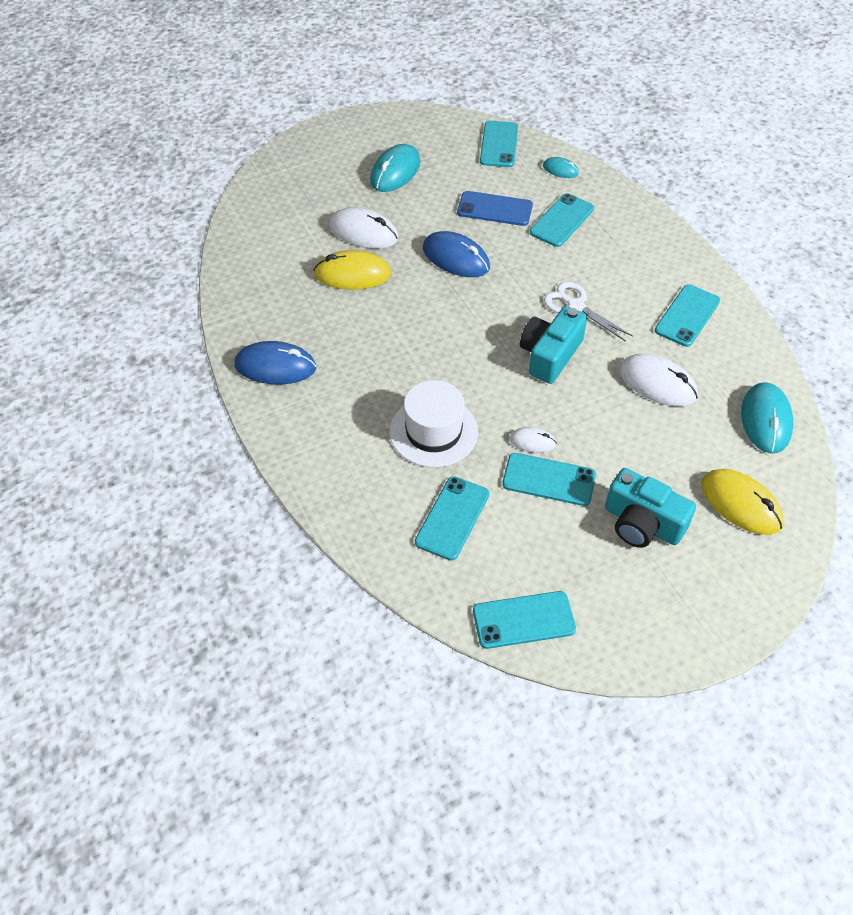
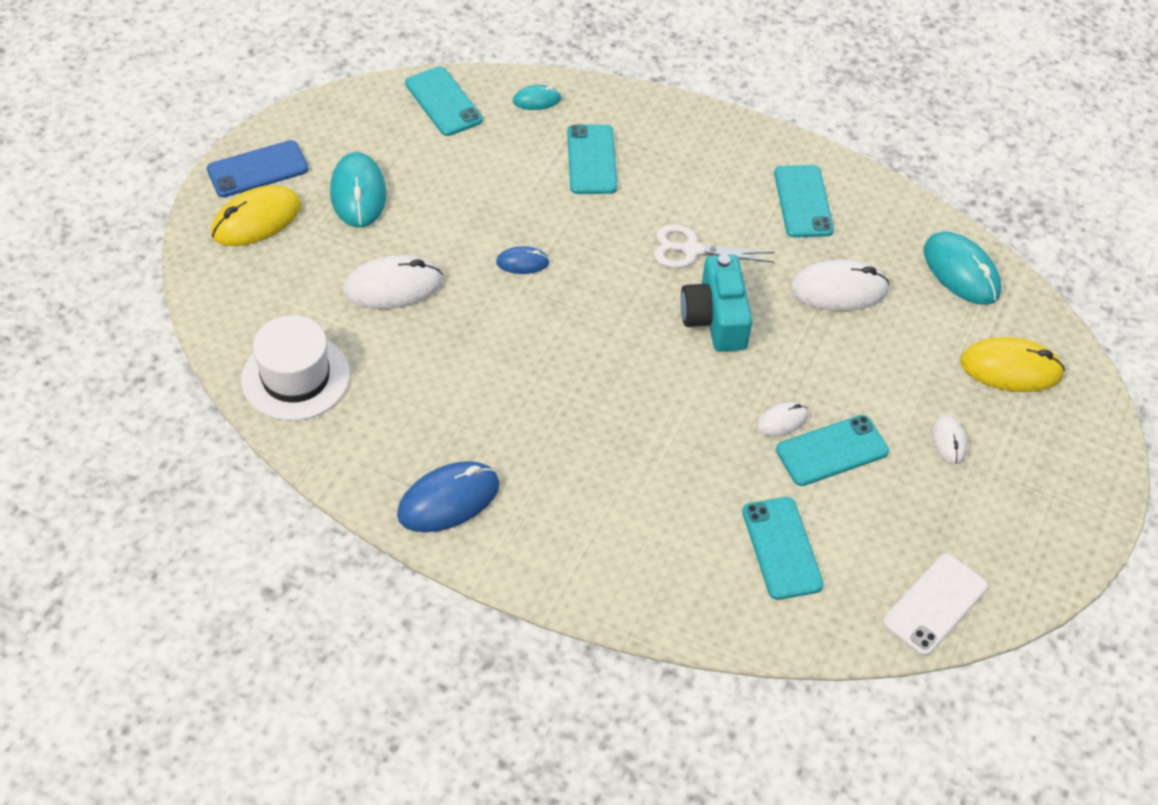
camera: 40 degrees left, 0 degrees up
yellow mouse [314,250,391,290] -> yellow mouse moved to [211,186,301,246]
white hat [390,380,478,467] -> white hat moved to [241,315,350,421]
blue mouse [423,231,490,277] -> blue mouse [496,246,550,274], size x0.54
blue phone [457,191,533,226] -> blue phone moved to [207,140,308,197]
turquoise phone [473,591,576,649] -> white phone [882,553,988,656]
turquoise camera [605,468,696,548] -> white mouse [932,416,967,465]

